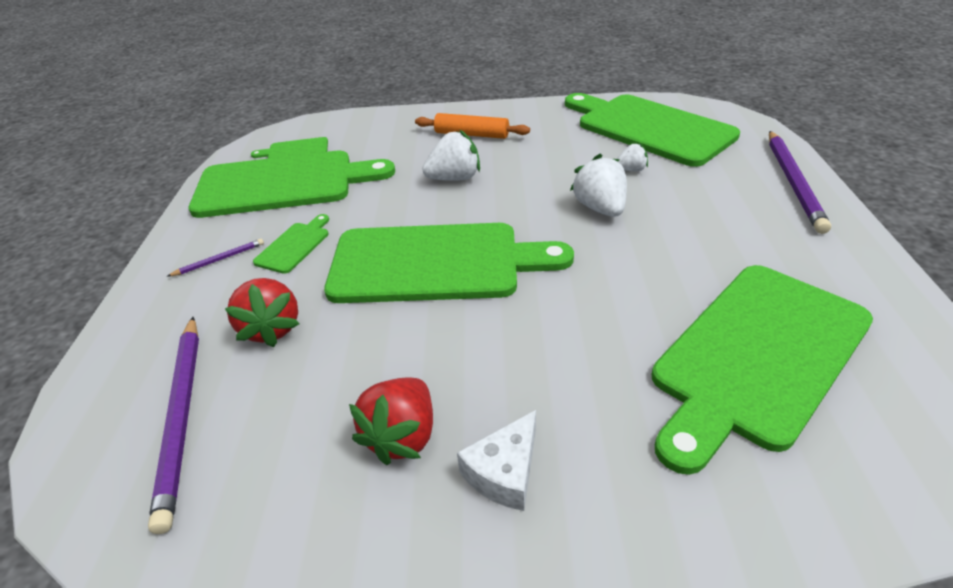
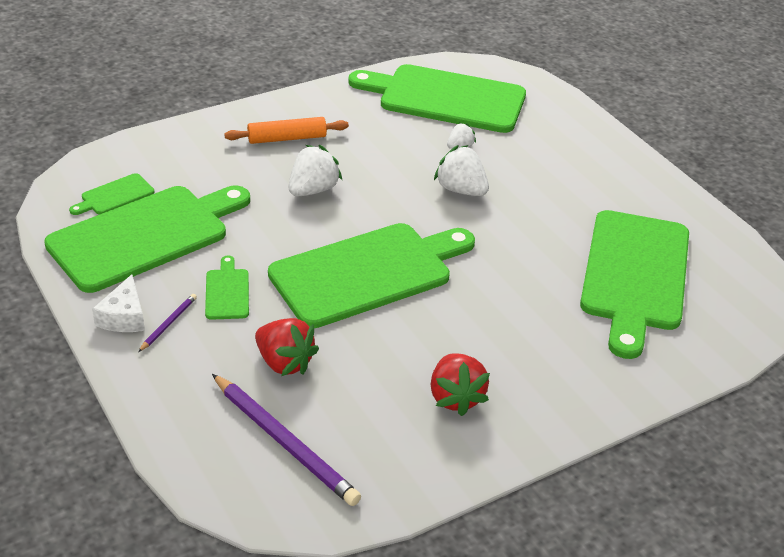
camera: 35 degrees left, 0 degrees up
white cheese [457,410,536,511] -> white cheese moved to [92,274,145,332]
purple pencil [769,131,831,234] -> none

